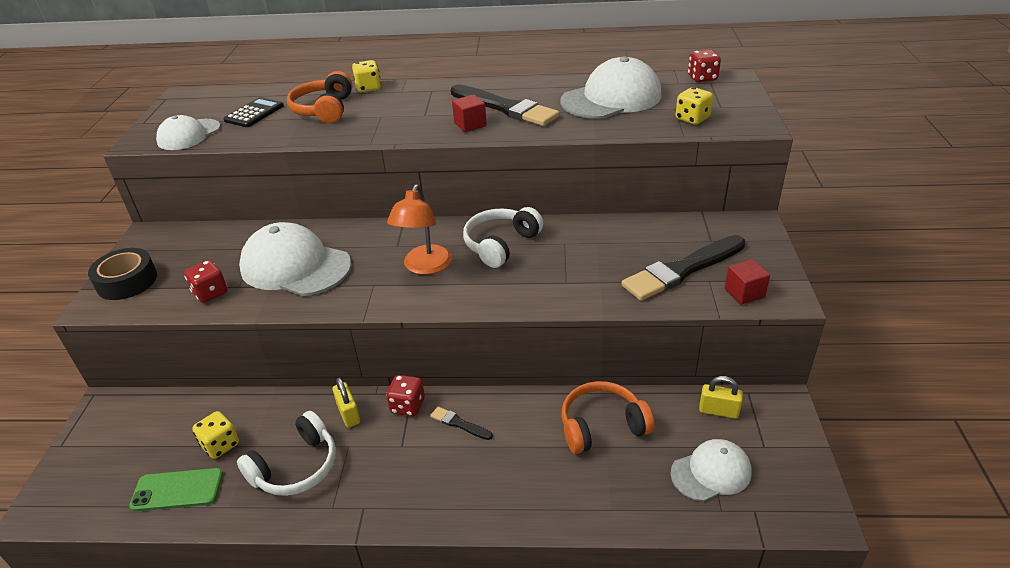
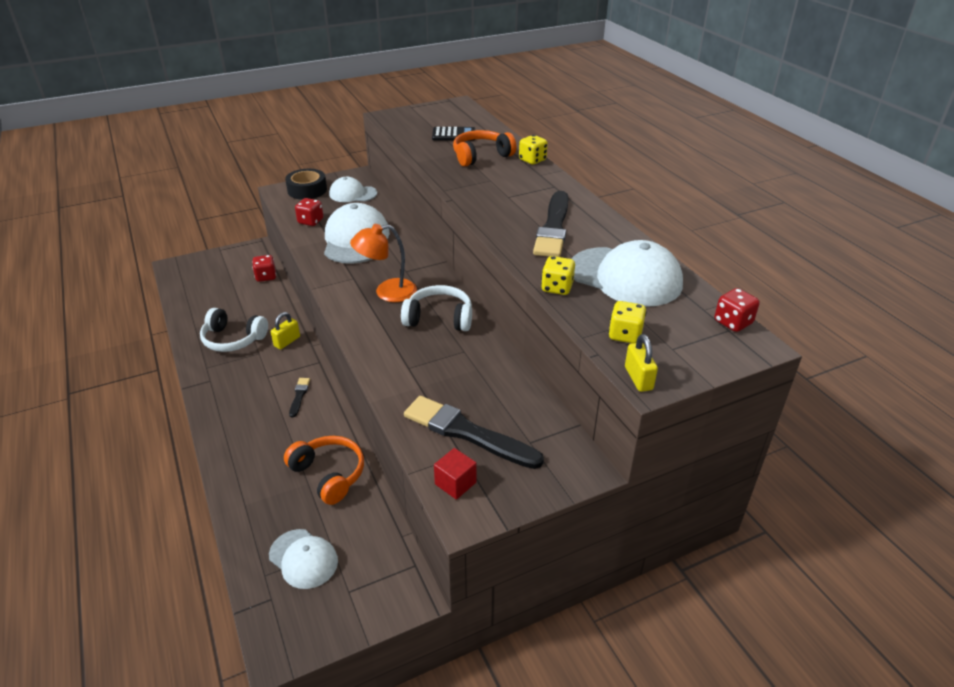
camera: 60 degrees right, 0 degrees up
green phone [129,468,223,512] -> none
white cap [156,115,221,150] -> white cap moved to [329,177,377,202]
yellow dice [192,411,239,459] -> yellow dice moved to [541,256,575,295]
red dice [386,375,425,416] -> red dice moved to [252,255,276,282]
red cube [452,95,487,132] -> none
yellow padlock [699,376,743,419] -> yellow padlock moved to [625,334,658,392]

